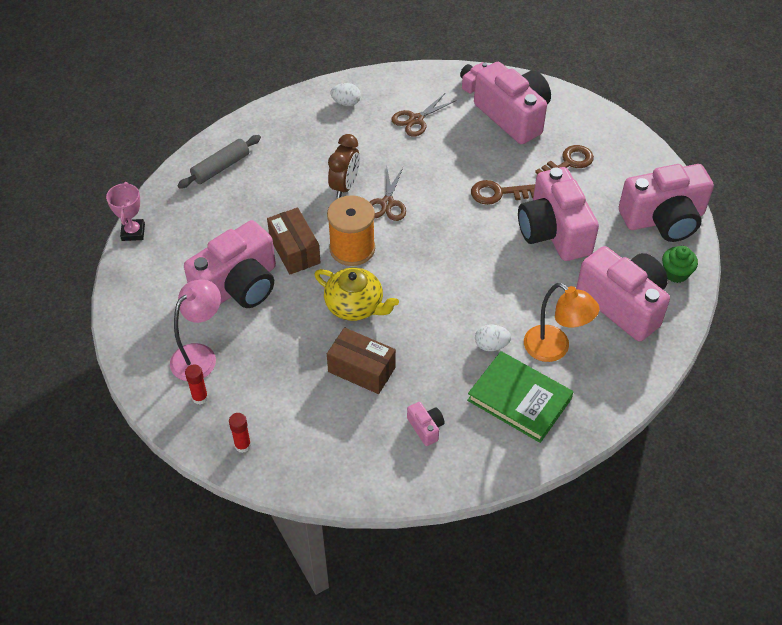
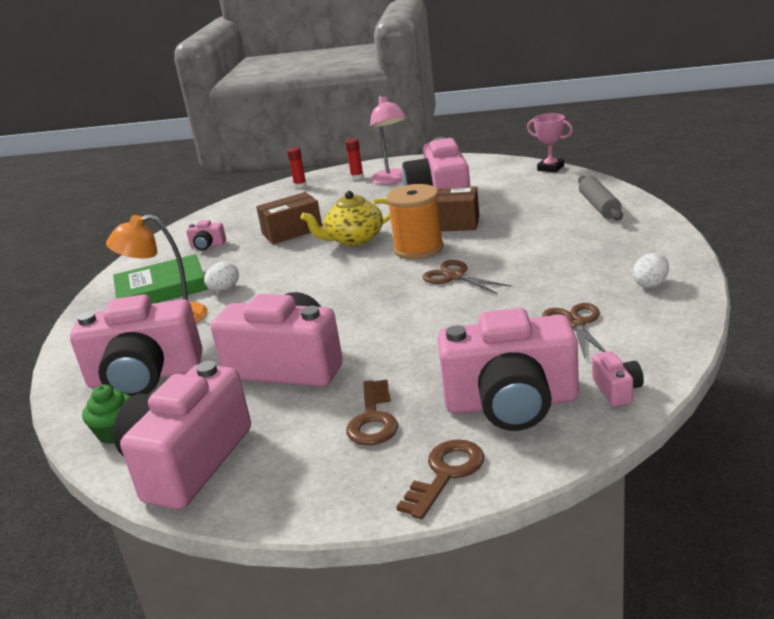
camera: 130 degrees right, 25 degrees down
brown clock [328,134,360,198] -> none
brown key [471,180,535,205] -> brown key moved to [396,439,484,519]

